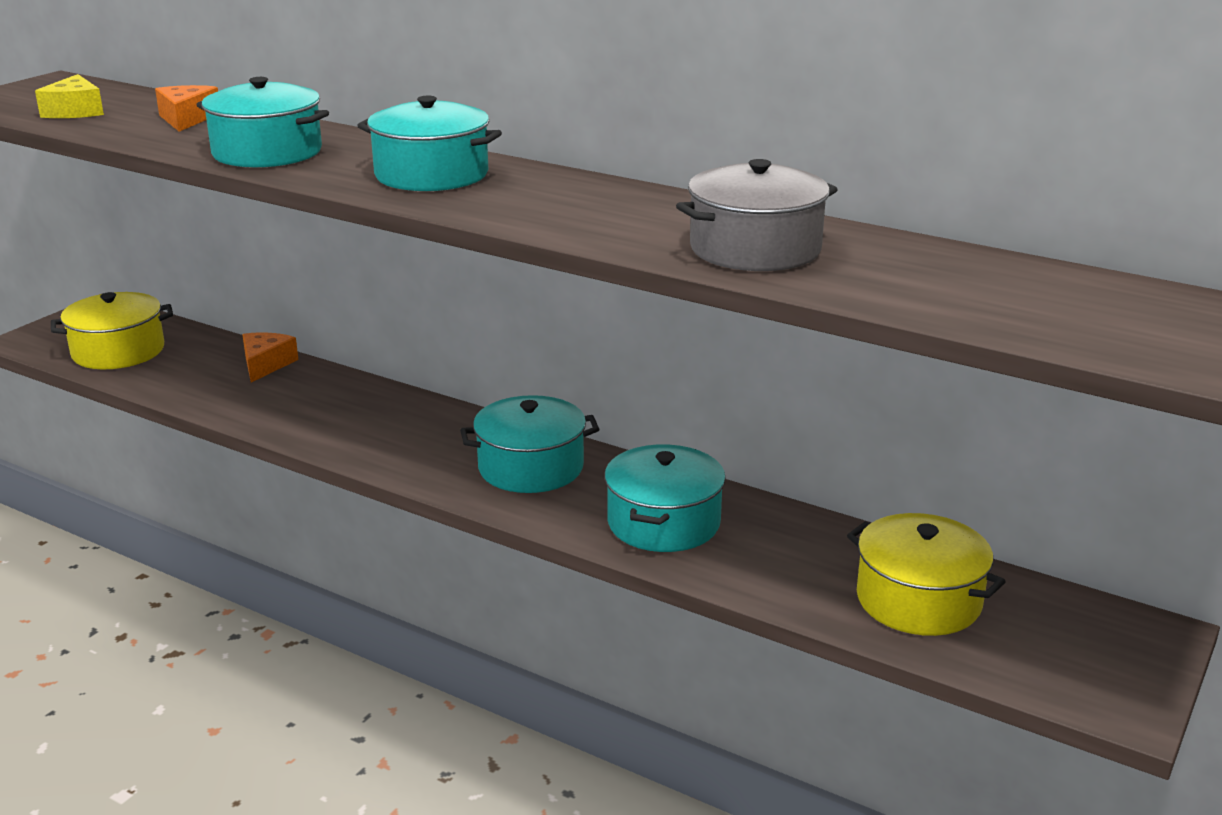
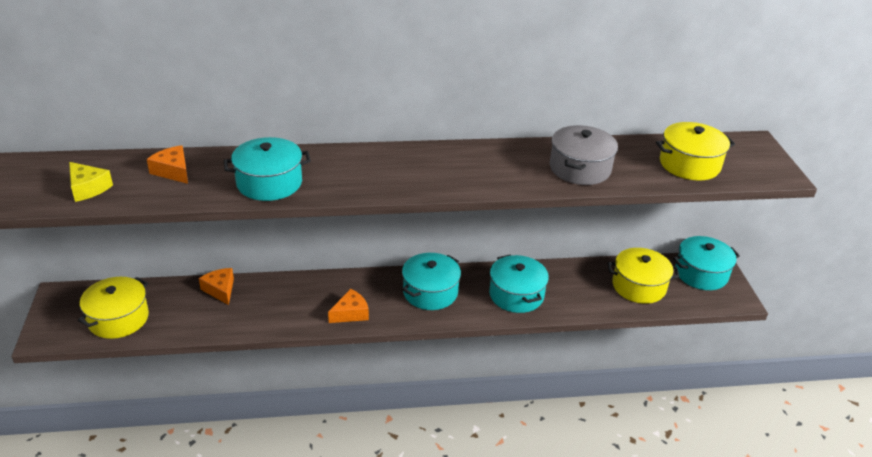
camera: 40 degrees left, 10 degrees up
turquoise pot [357,96,502,191] -> turquoise pot moved to [673,236,740,290]
none -> orange cheese [328,289,369,323]
none -> yellow pot [656,122,735,181]

